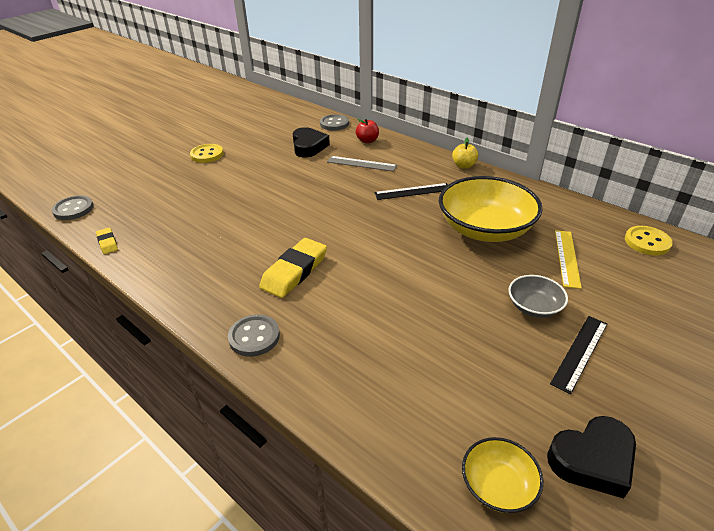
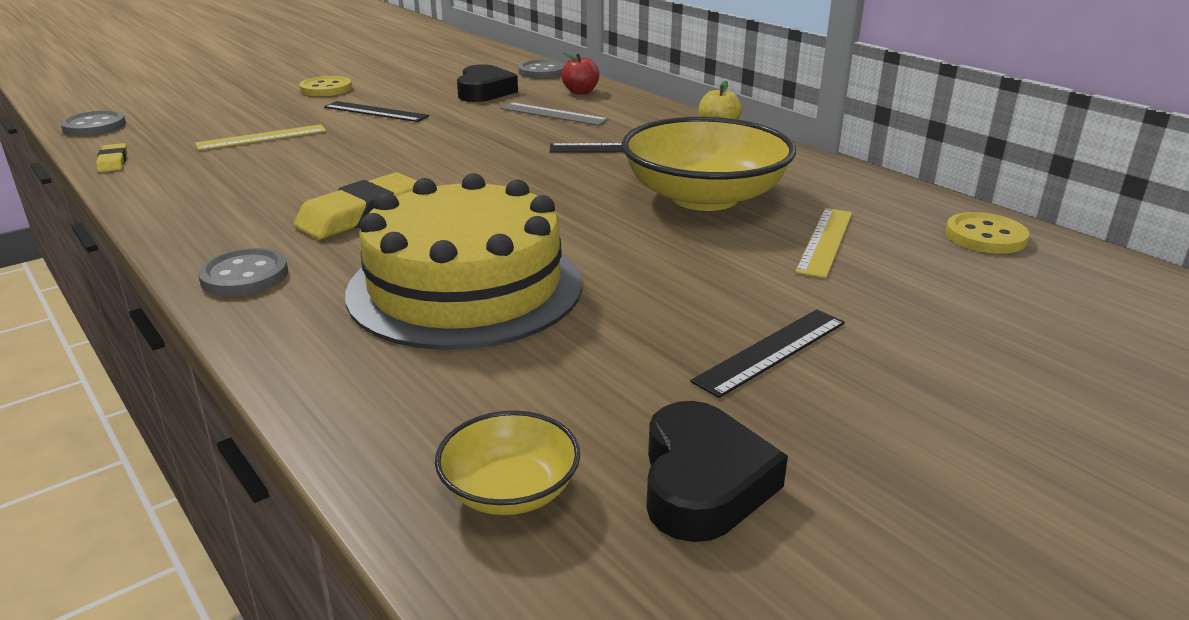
camera: 10 degrees right, 10 degrees down
grey bowl [508,275,568,318] -> none
black heart [547,416,636,499] -> black heart turned 75 degrees counterclockwise [647,401,788,542]
none -> yellow ruler [195,124,326,151]
none -> black ruler [324,101,429,122]
none -> yellow cake [345,173,582,350]

